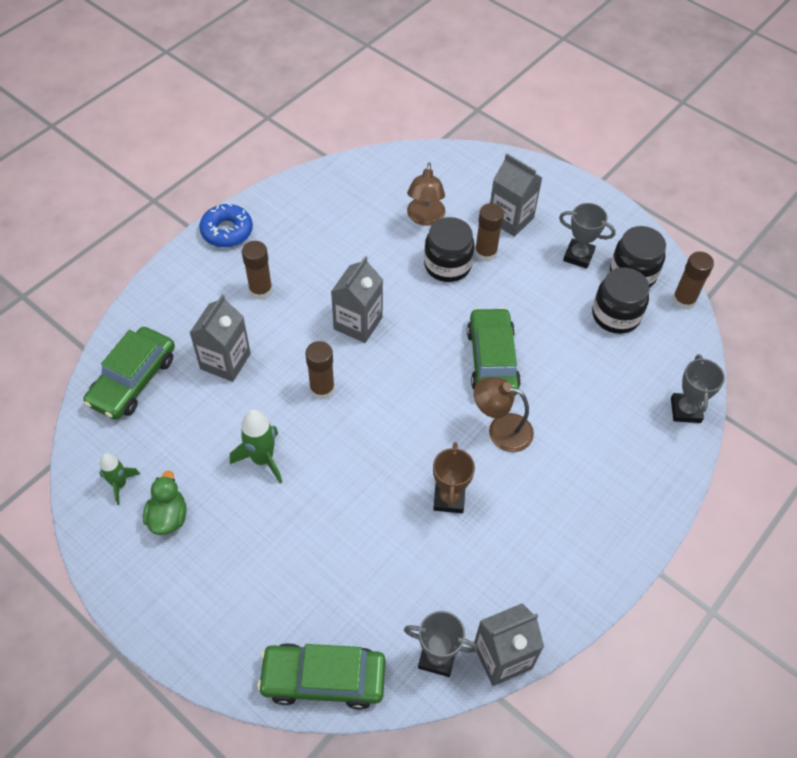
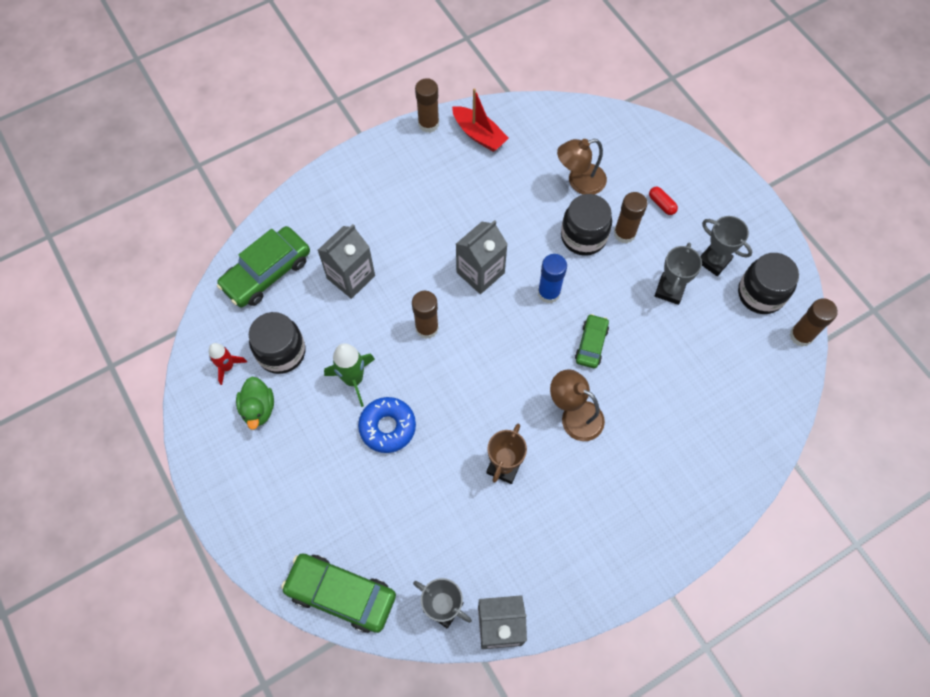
camera: 20 degrees right, 10 degrees up
green rocket [99,453,140,505] -> red rocket [209,343,247,385]
green duck [143,470,187,535] -> green duck turned 150 degrees clockwise [236,377,274,430]
blue donut [199,203,253,247] -> blue donut moved to [358,397,416,453]
brown glue stick [242,241,273,300] -> brown glue stick moved to [415,78,439,133]
brown lamp [407,162,445,226] -> brown lamp turned 45 degrees clockwise [557,139,607,195]
green car [467,308,521,396] -> green car [575,314,609,368], size x0.57
grey carton [490,154,542,237] -> red capsule [649,187,678,215]
black jar [592,268,650,334] -> black jar moved to [249,312,306,374]
grey trophy [671,354,725,423] -> grey trophy moved to [655,243,702,305]
none -> red boat [452,88,509,152]
none -> blue glue stick [538,254,567,303]

